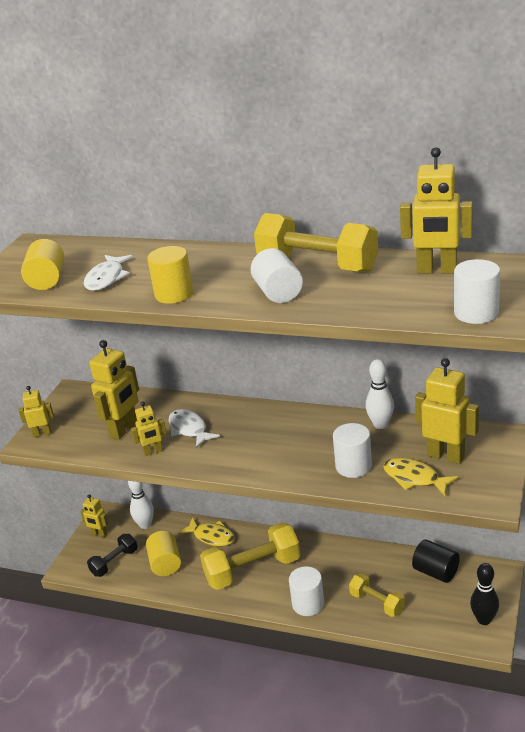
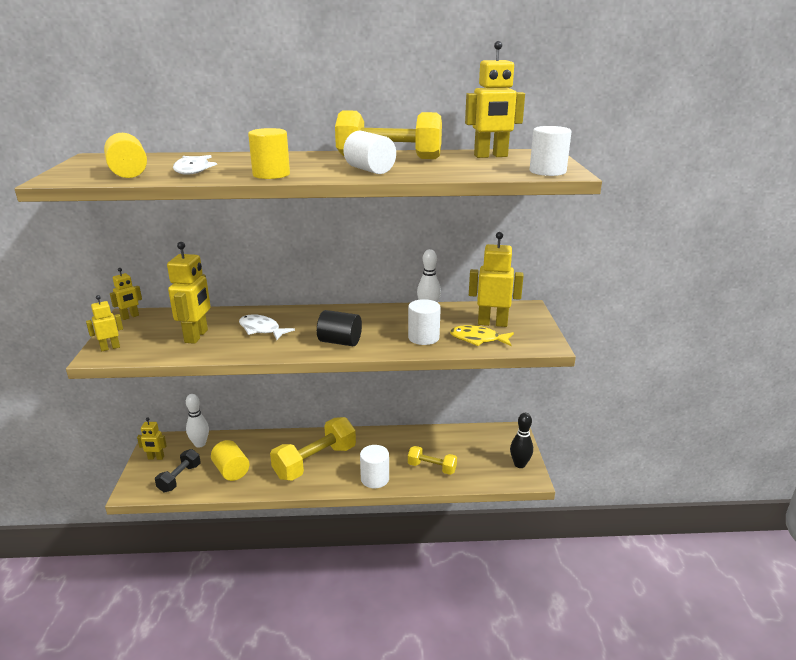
camera: 25 degrees left, 5 degrees down
yellow robot [131,401,167,456] -> yellow robot moved to [110,268,142,320]
yellow fish [179,517,235,546] -> none
black cylinder [412,539,460,583] -> black cylinder moved to [317,310,362,346]

